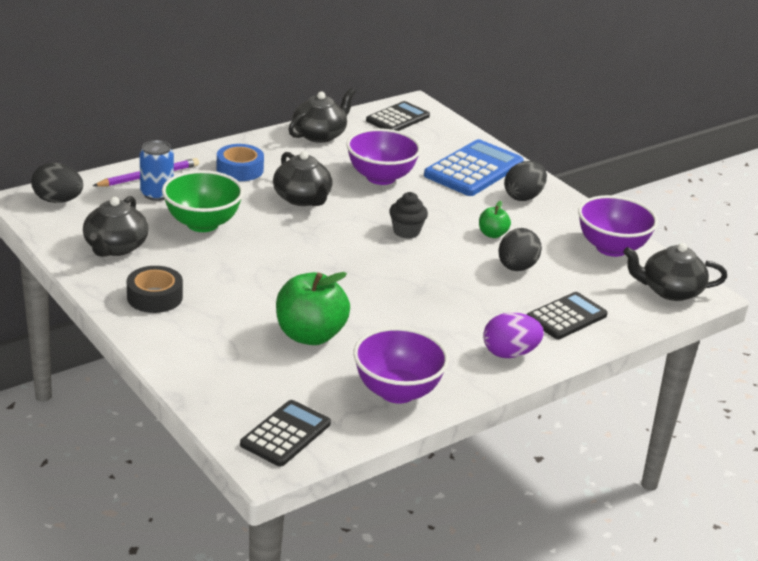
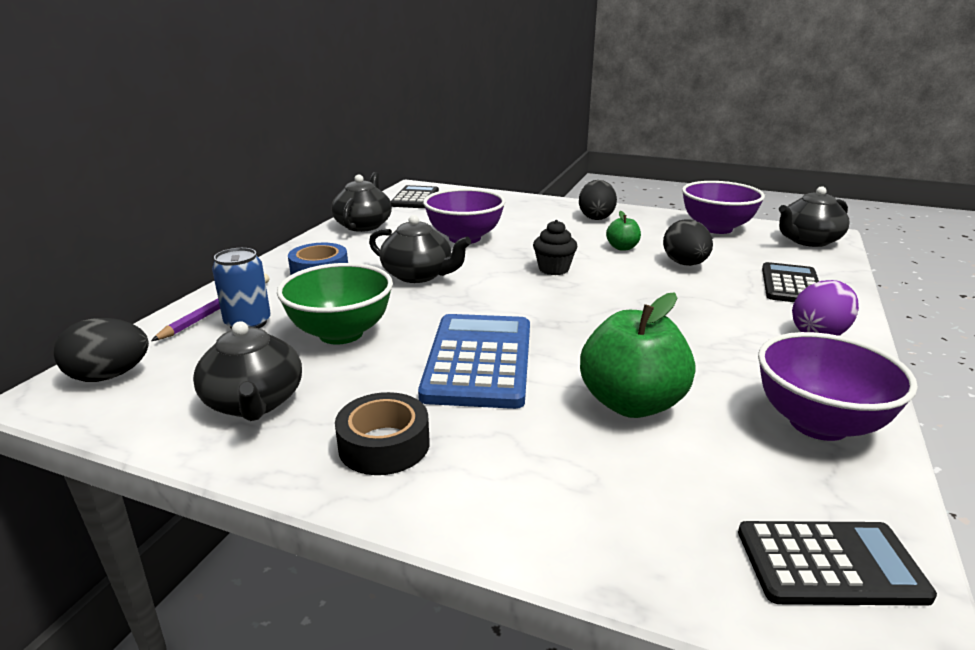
camera: 30 degrees left, 5 degrees down
black calculator [240,400,331,466] -> black calculator turned 90 degrees clockwise [738,521,937,606]
blue calculator [424,139,524,196] -> blue calculator moved to [418,314,530,409]

